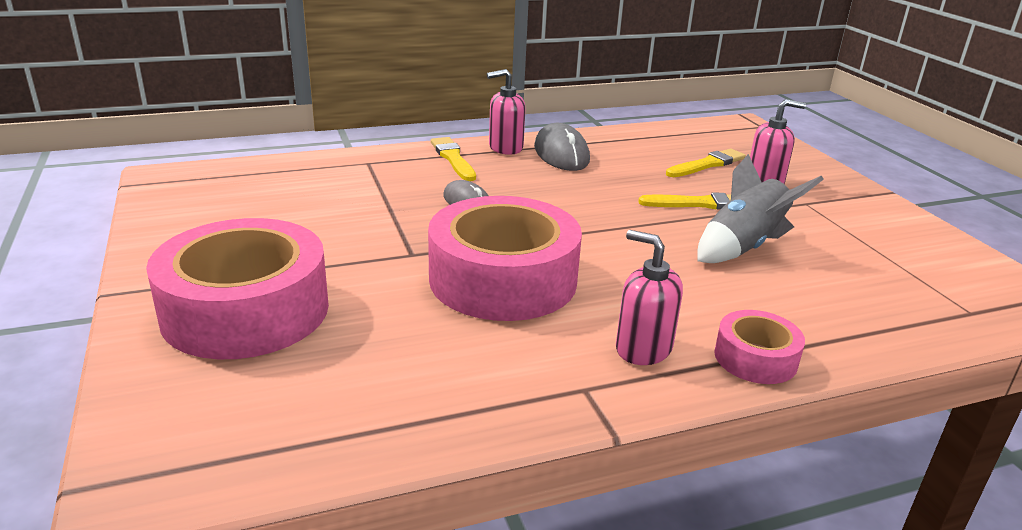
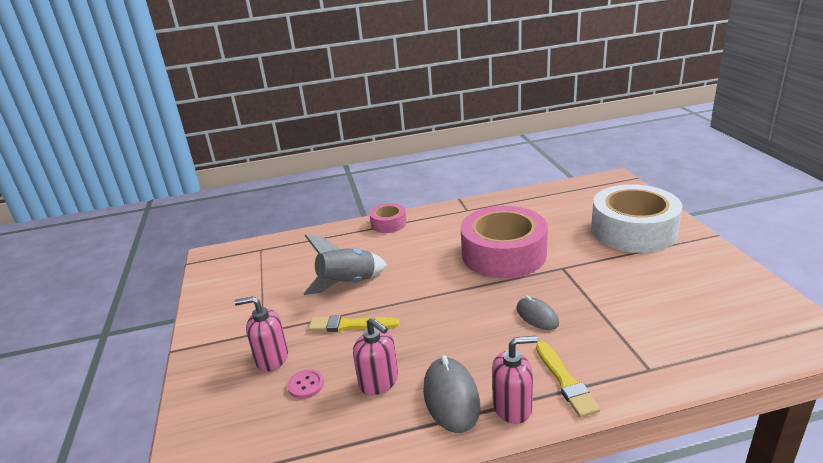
camera: 170 degrees left, 0 degrees up
pink tape [146,218,329,359] -> white tape [591,184,682,253]
pink soap dispenser [616,230,683,365] -> pink soap dispenser moved to [353,317,398,395]
yellow brush [666,149,746,177] -> pink button [287,369,324,399]

